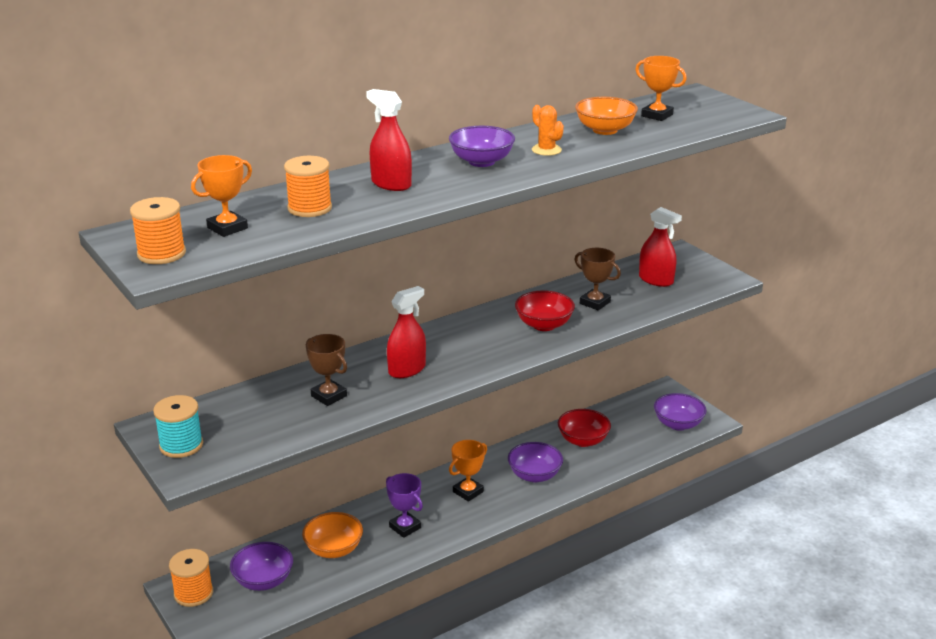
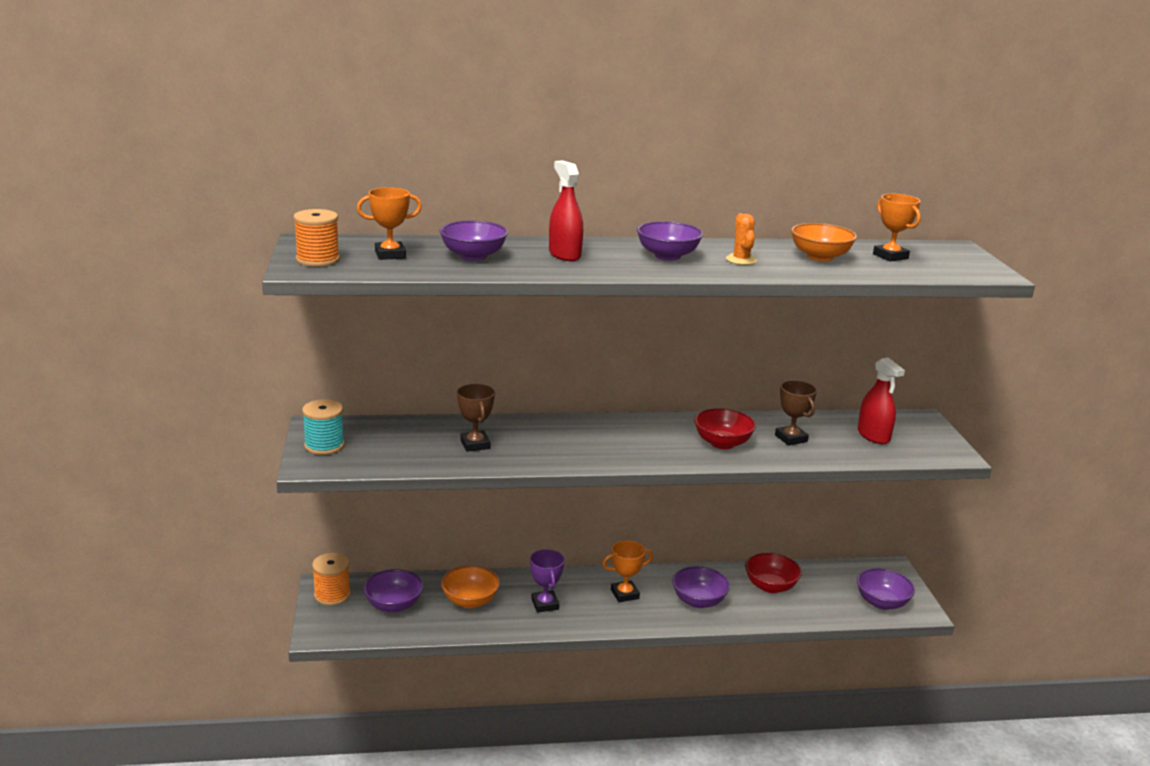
camera: 25 degrees right, 5 degrees down
orange spool [284,156,332,217] -> purple bowl [440,221,508,261]
red spray bottle [387,286,426,378] -> none

